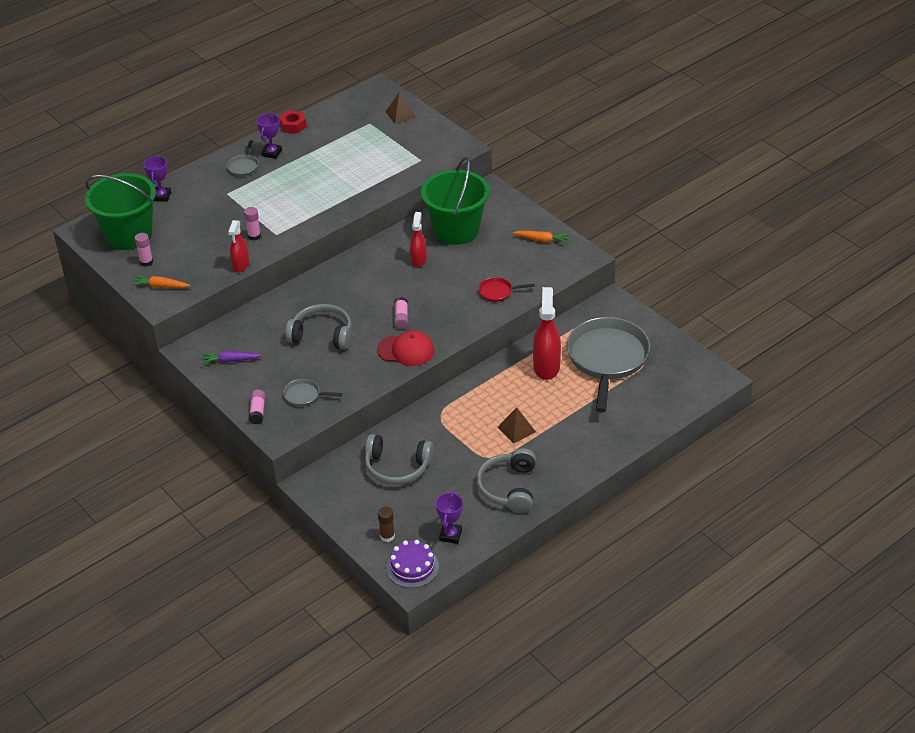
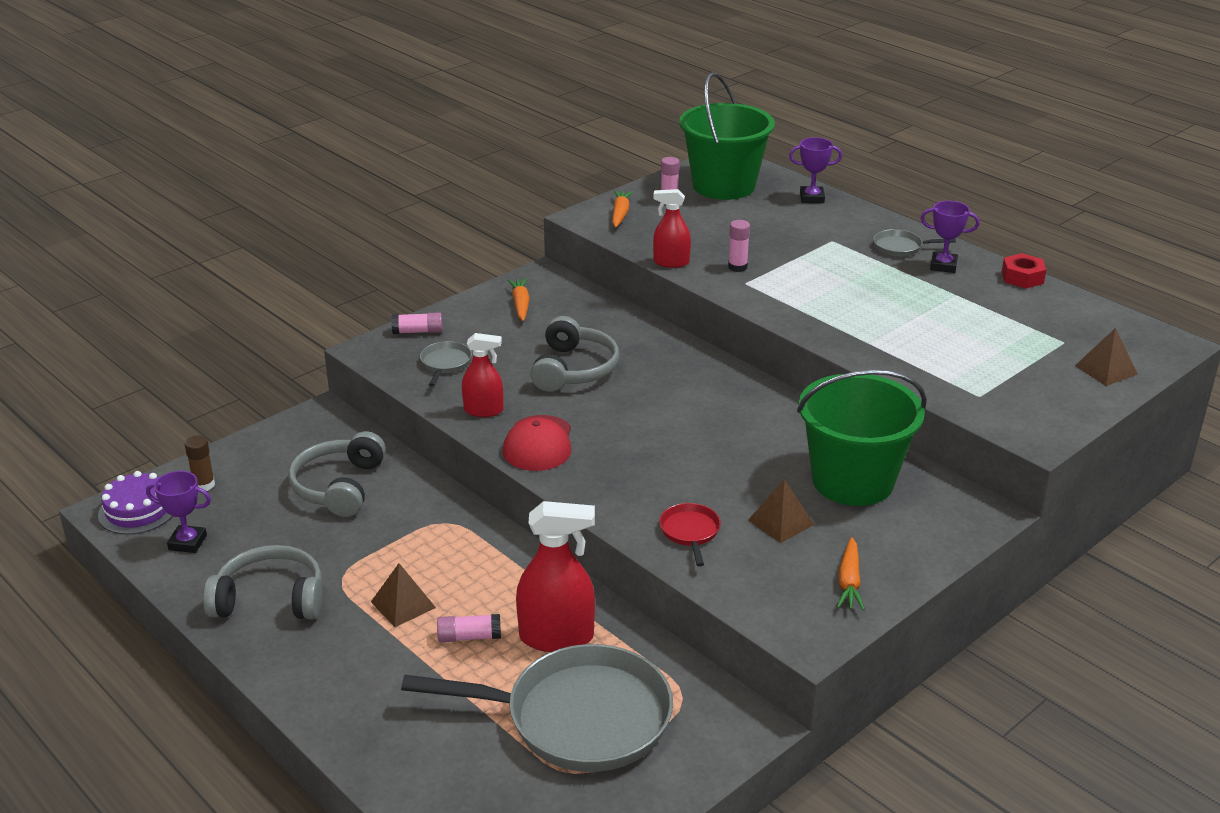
camera: 85 degrees right, 10 degrees down
purple carrot [201,351,262,364] -> orange carrot [507,278,530,321]
pink glue stick [394,297,408,329] -> pink glue stick moved to [437,614,501,642]
red spray bottle [410,212,427,267] -> red spray bottle moved to [462,333,503,417]
none -> brown pyramid [748,479,814,543]

